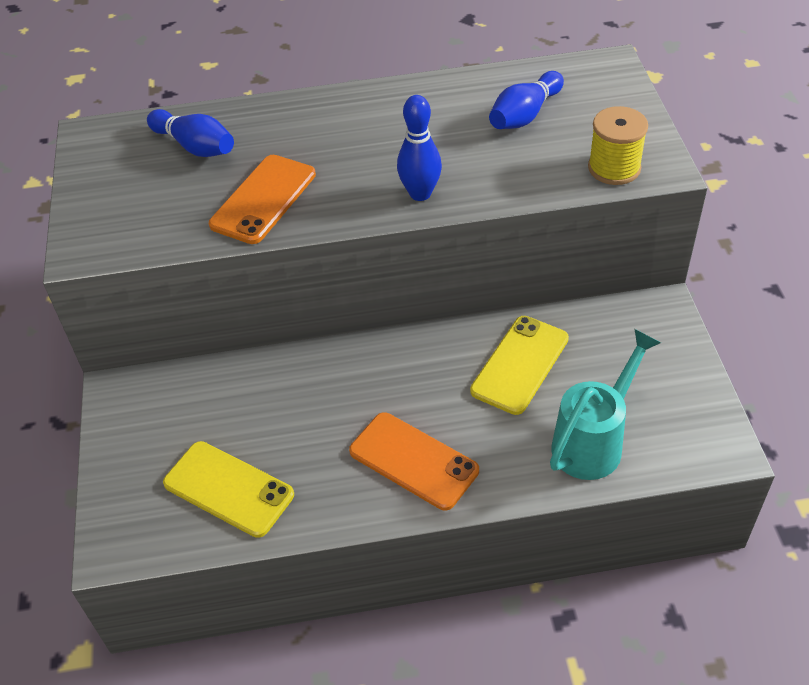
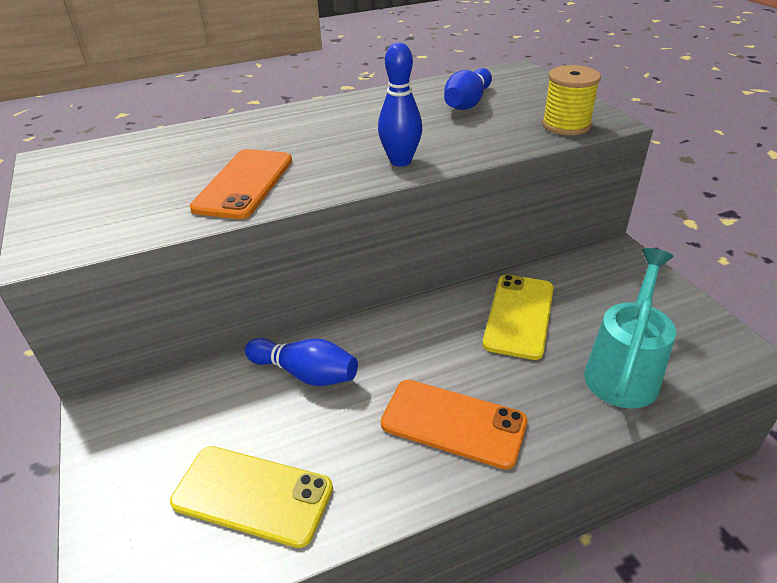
camera: 15 degrees left, 10 degrees down
blue bowling pin [147,109,234,157] -> blue bowling pin moved to [245,338,358,386]

